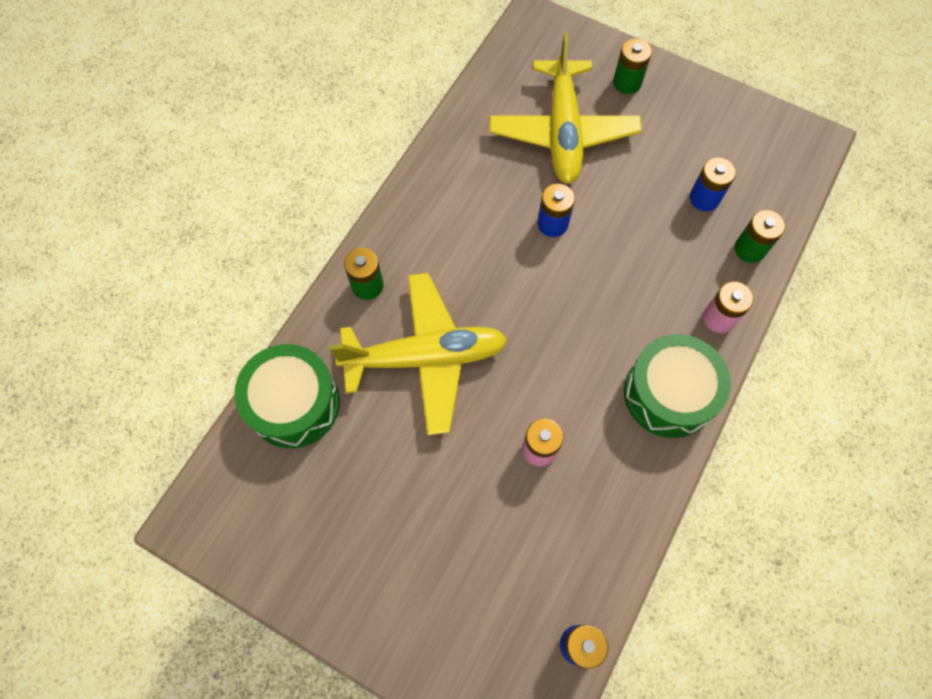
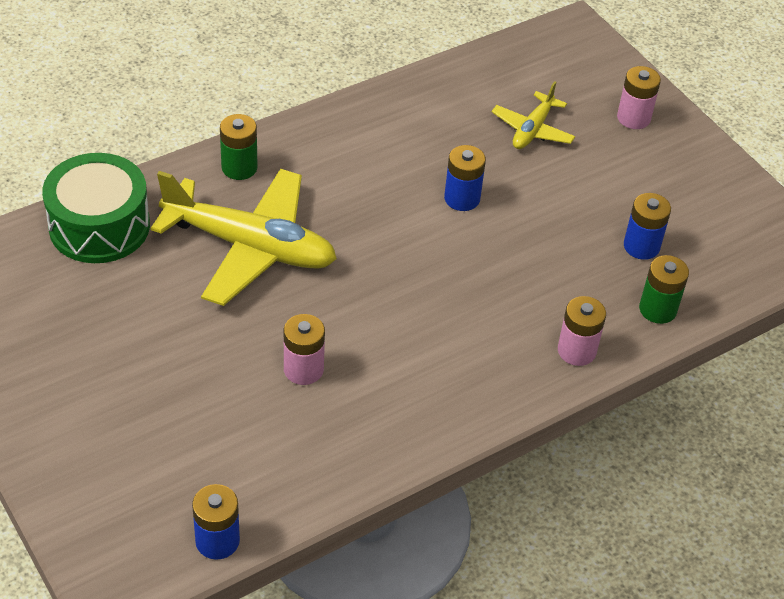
camera: 25 degrees right, 20 degrees down
yellow plane [489,33,642,184] -> yellow plane [492,81,575,149], size x0.50
green battery [613,38,652,94] -> pink battery [617,66,661,129]
green drum [624,334,731,438] -> none

